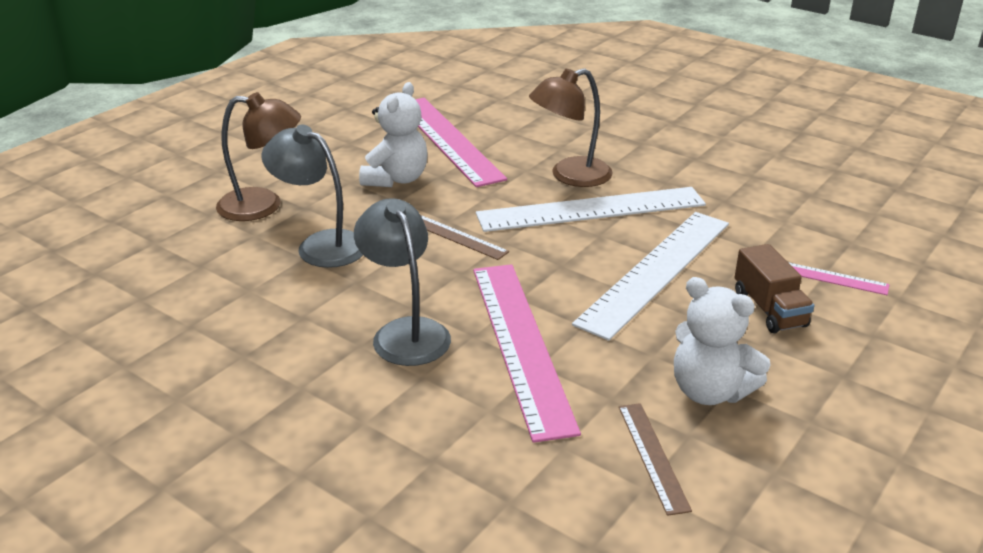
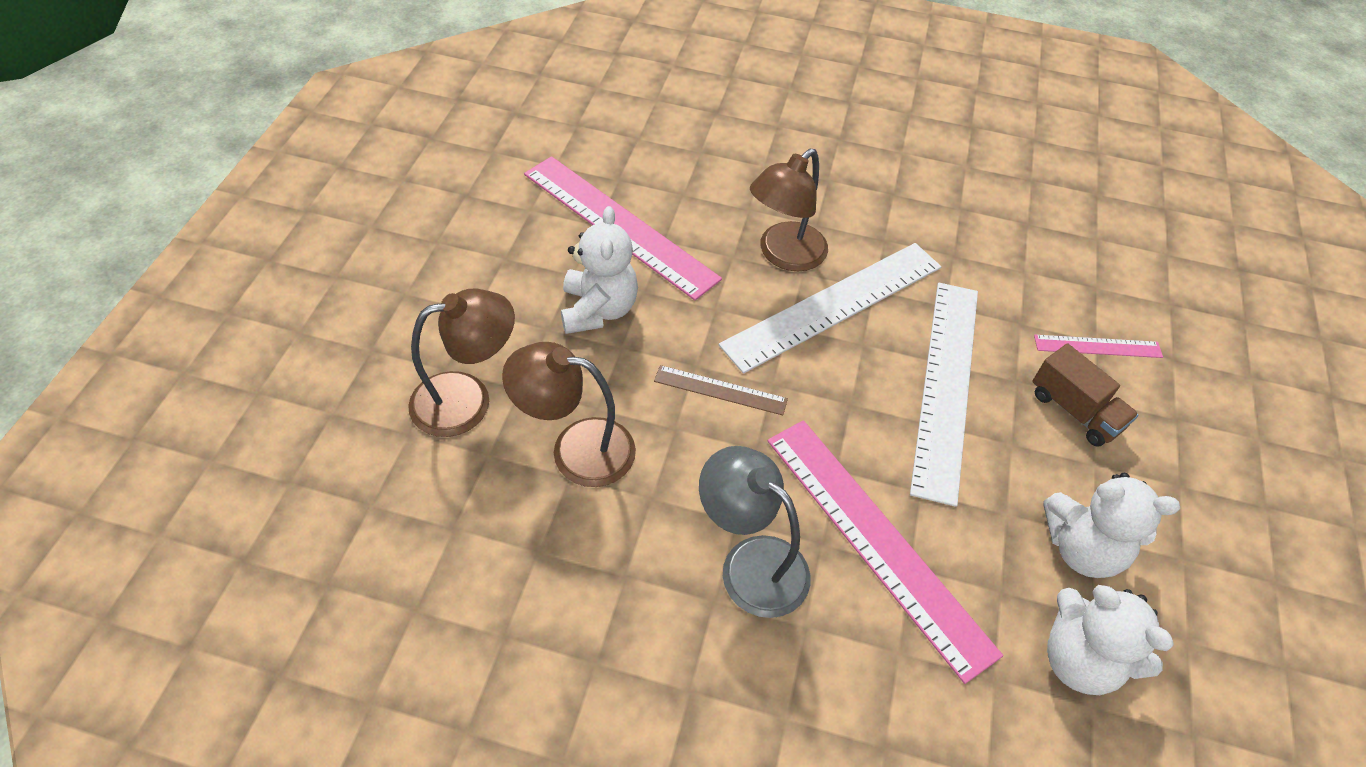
camera: 25 degrees left, 20 degrees up
grey lamp [261,125,363,268] -> brown lamp [502,342,636,487]
brown ruler [619,403,692,516] -> white teddy bear [1047,585,1174,695]

